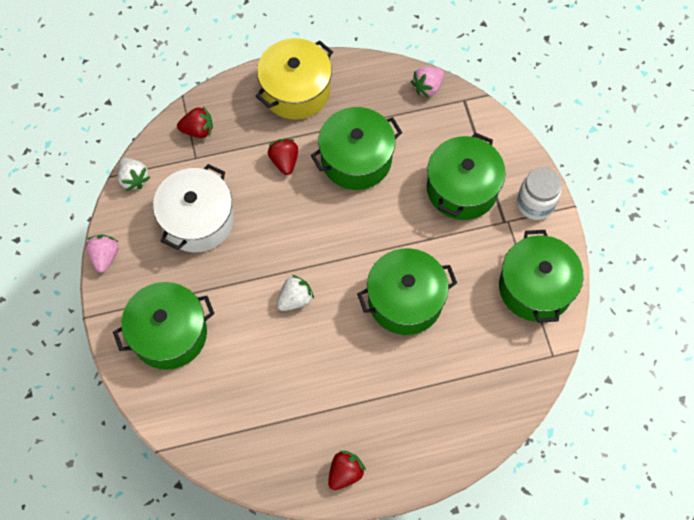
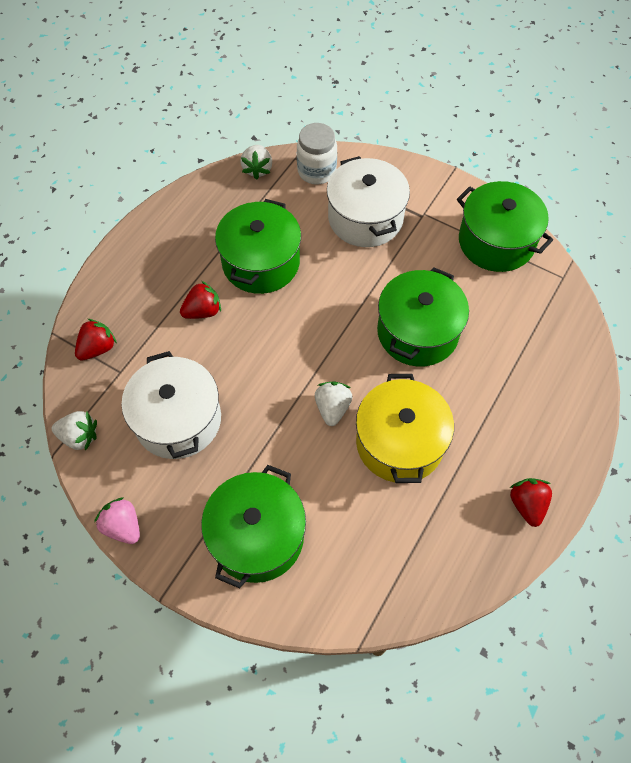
camera: 45 degrees left, 5 degrees down
yellow pot [256,38,333,120] -> yellow pot moved to [356,374,454,483]
red strawberry [268,139,298,175] -> red strawberry turned 120 degrees clockwise [180,281,221,319]
pink strawberry [411,67,444,98] -> white strawberry [240,145,272,180]
green pot [427,133,506,220] -> white pot [327,156,410,247]
white jar [517,167,562,220] -> white jar moved to [297,123,337,185]

